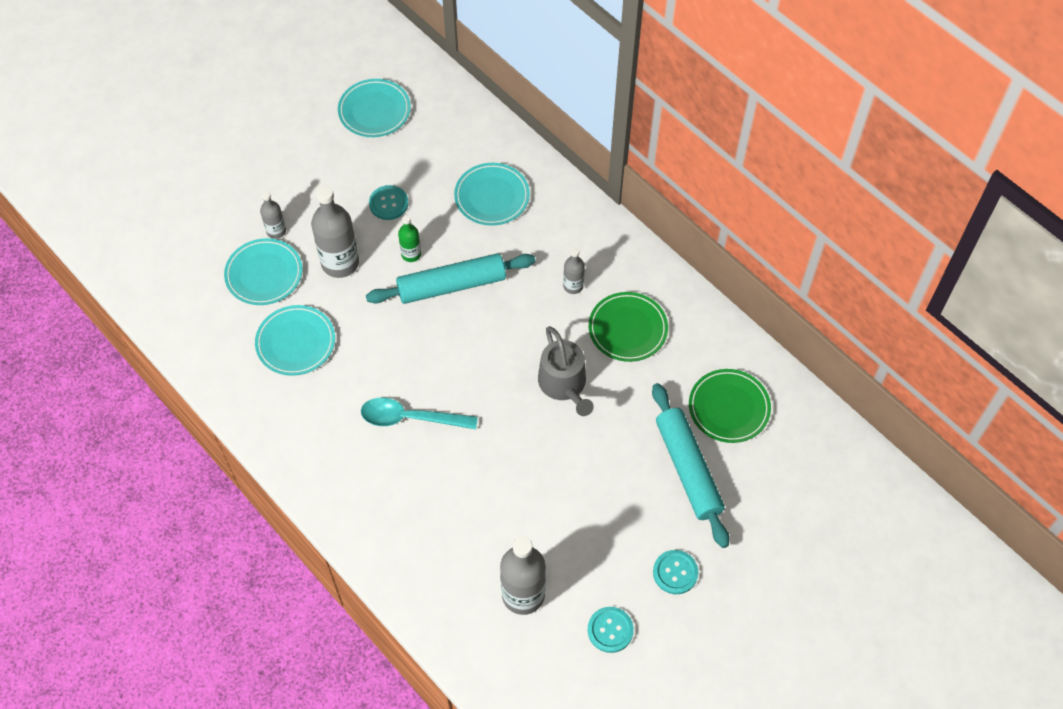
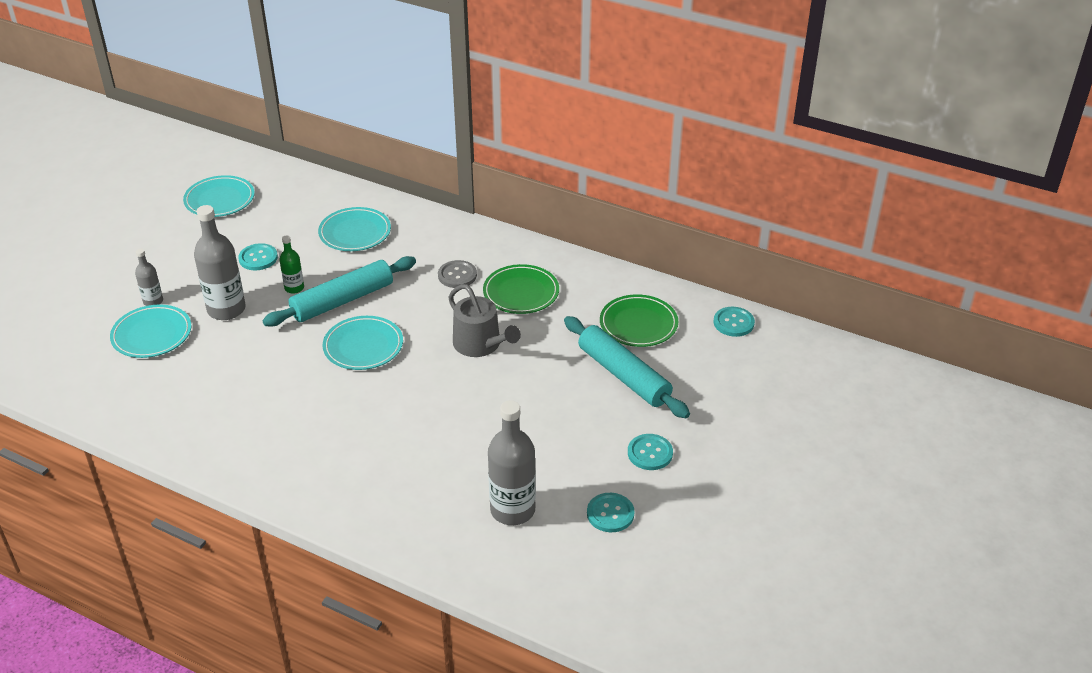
camera: 20 degrees left, 20 degrees down
turquoise plate [255,305,335,376] -> turquoise plate moved to [323,316,403,370]
turquoise spoon [361,398,478,429] -> none
grey bottle [563,248,585,294] -> grey button [438,260,477,288]
none -> turquoise button [714,307,755,337]

